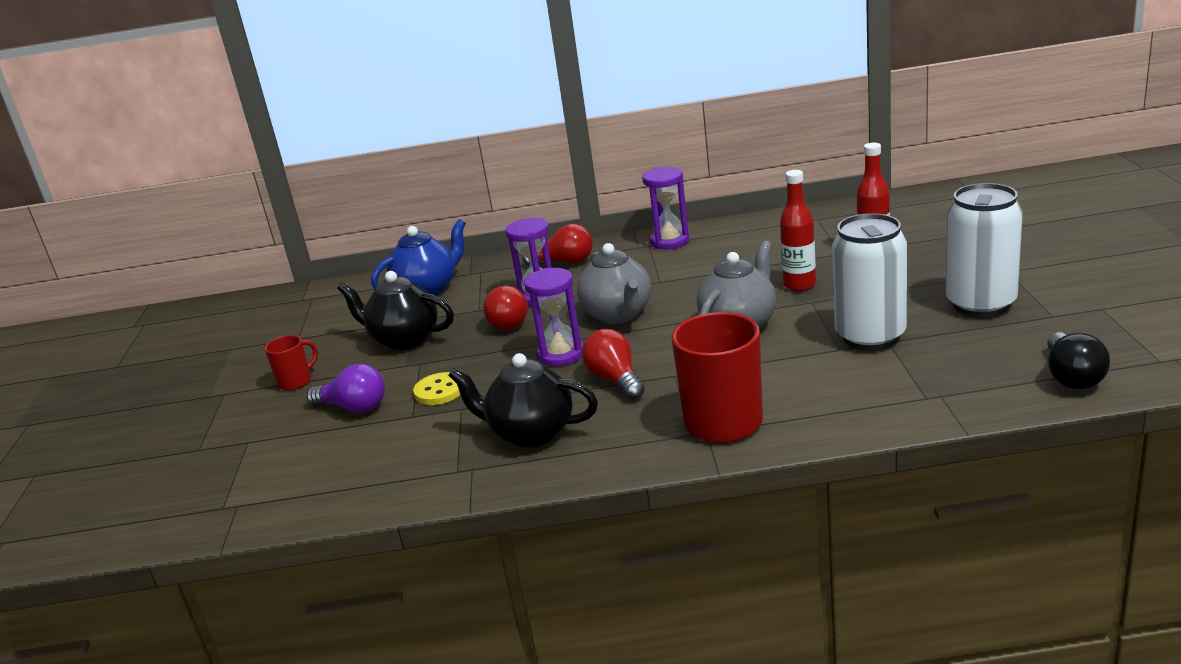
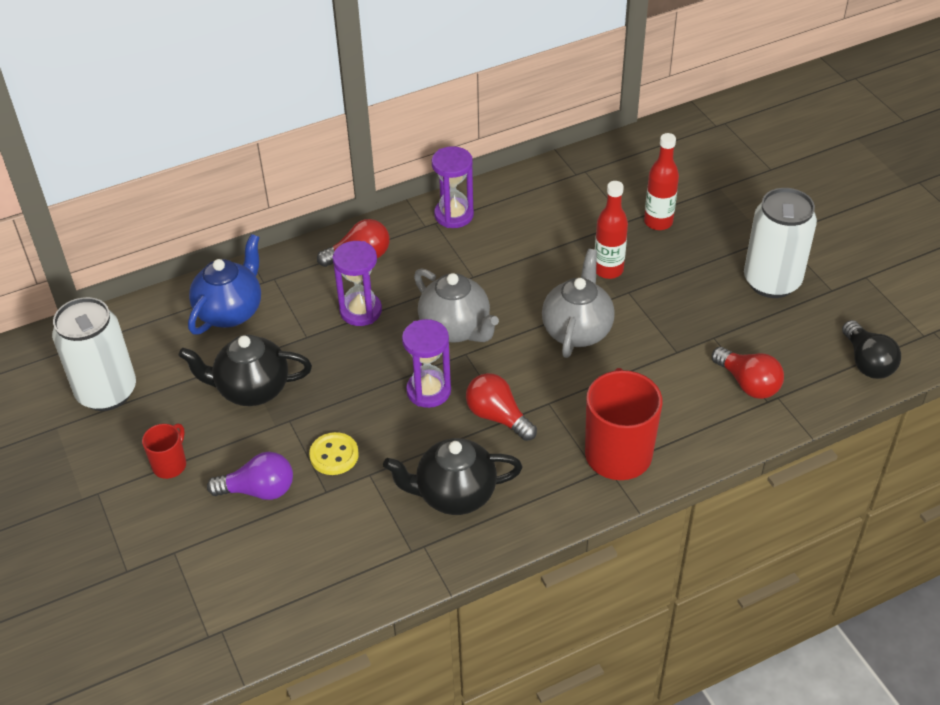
camera: 25 degrees left, 20 degrees up
red light bulb [483,285,528,330] -> red light bulb moved to [712,347,784,399]
white can [832,213,907,351] -> white can moved to [52,297,136,411]

